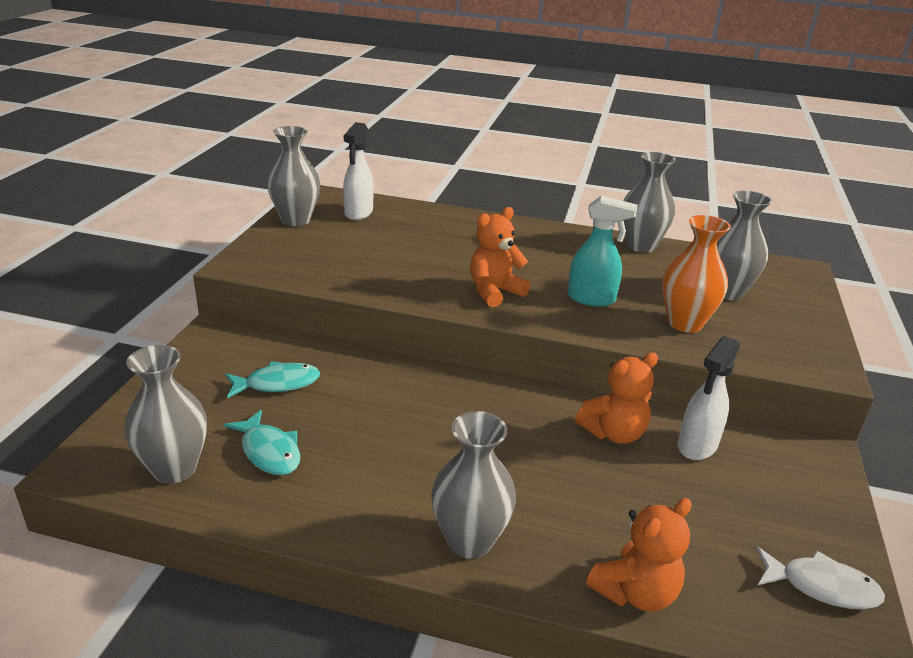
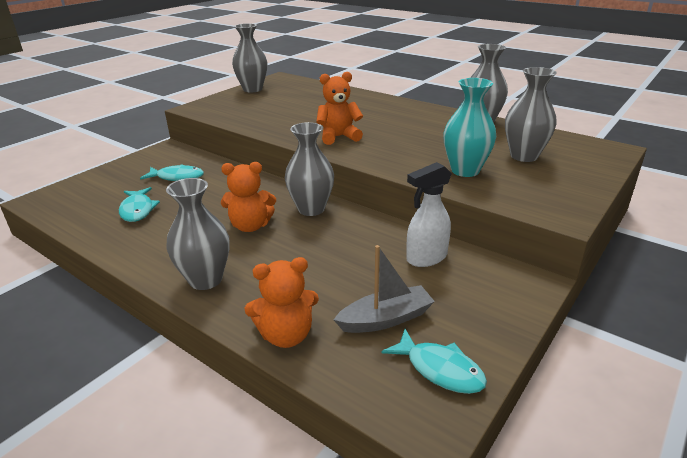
camera: 25 degrees right, 0 degrees up
grey vase [124,345,207,484] -> grey vase moved to [285,122,334,216]
white spray bottle [343,122,374,220] -> none
turquoise spray bottle [568,196,638,307] -> none
orange teddy bear [575,352,658,444] -> orange teddy bear moved to [221,162,276,232]
orange vase [662,215,731,333] -> turquoise vase [443,78,496,177]
white fish [756,547,885,610] -> turquoise fish [382,329,487,394]
none -> grey boat [334,245,435,333]

